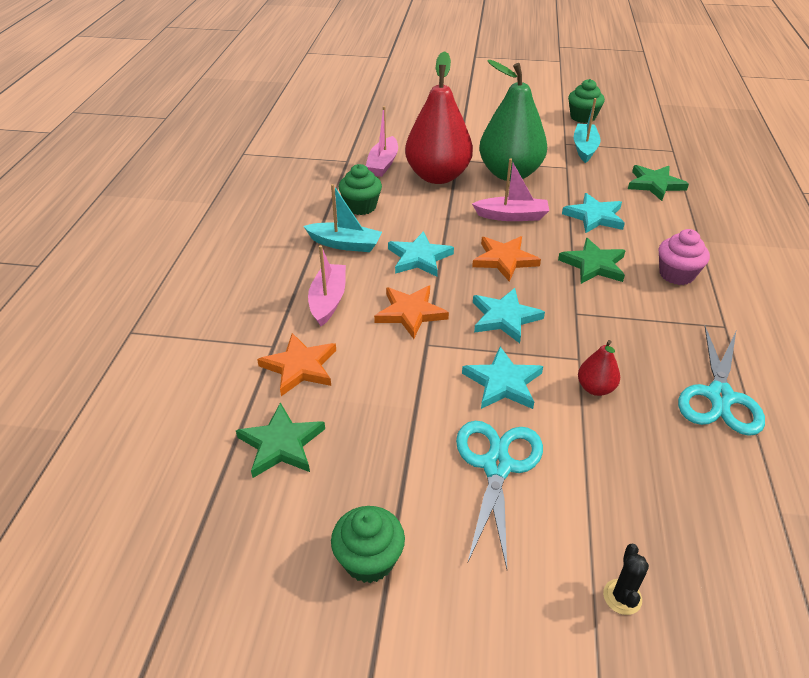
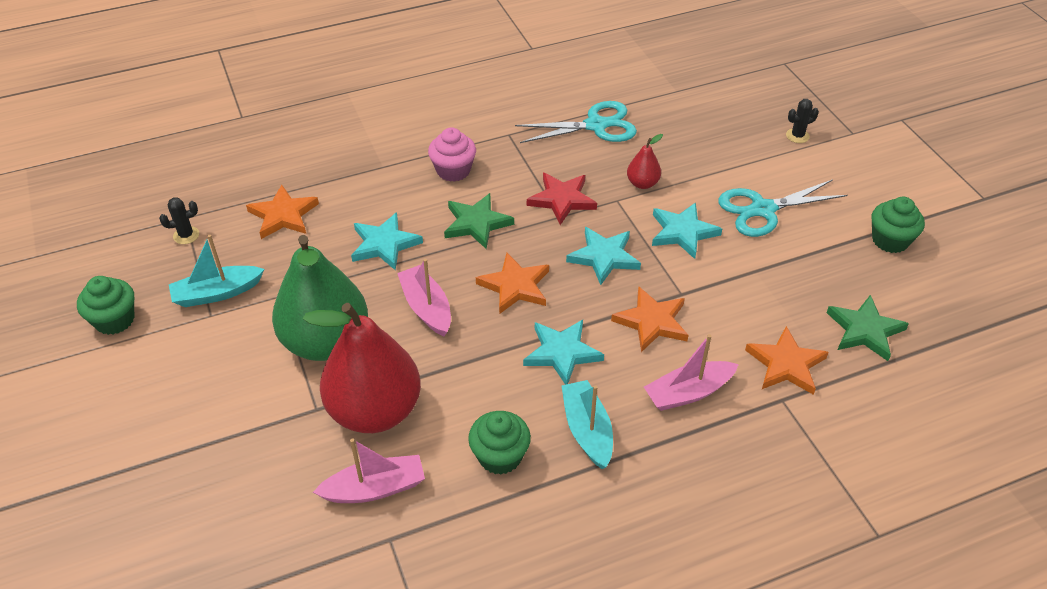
camera: 120 degrees left, 5 degrees up
green star [628,165,689,201] -> orange star [246,185,319,239]
none -> black cactus [159,197,199,244]
none -> red star [527,173,597,225]

